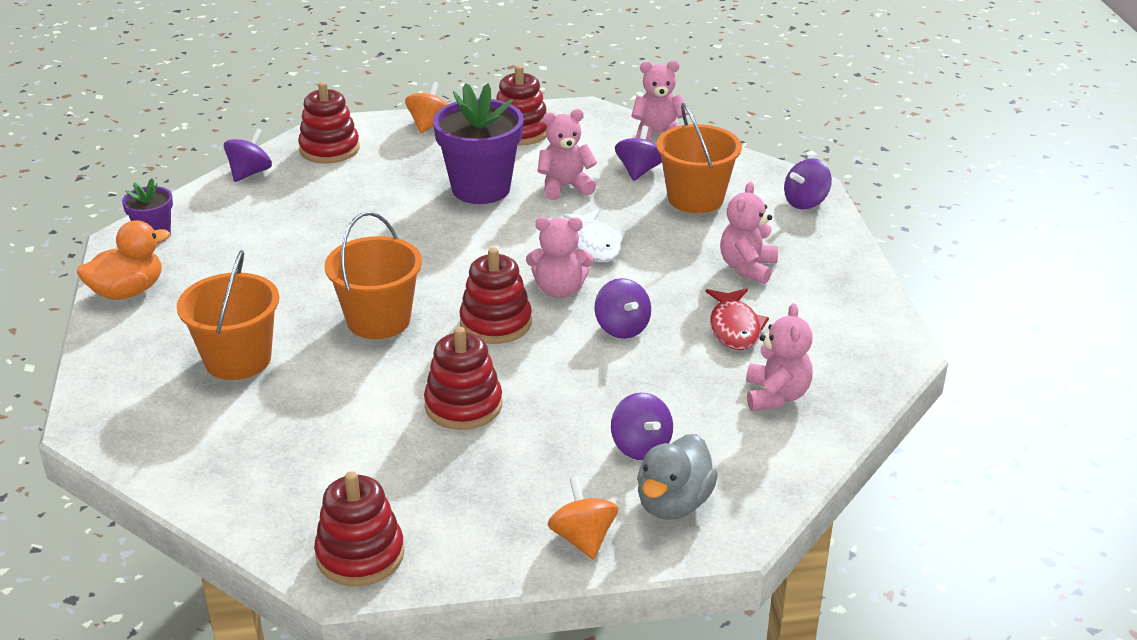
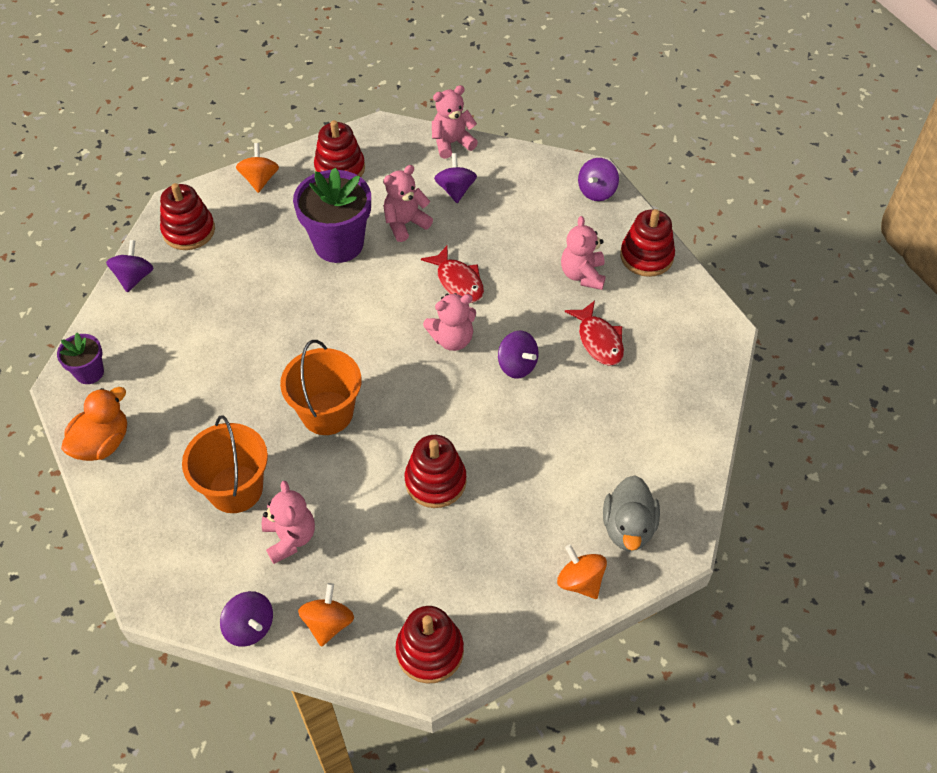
camera: 20 degrees left, 20 degrees up
red stacking toy [459,247,532,344] -> red stacking toy moved to [620,209,675,277]
white fish [563,209,626,262] -> red fish [421,245,484,303]
purple spinning top [611,393,673,460] -> purple spinning top moved to [220,591,273,647]
orange bucket [656,103,742,213] -> none
pink teddy bear [746,303,813,411] -> pink teddy bear moved to [262,481,315,564]
none -> orange spinning top [298,583,354,647]

